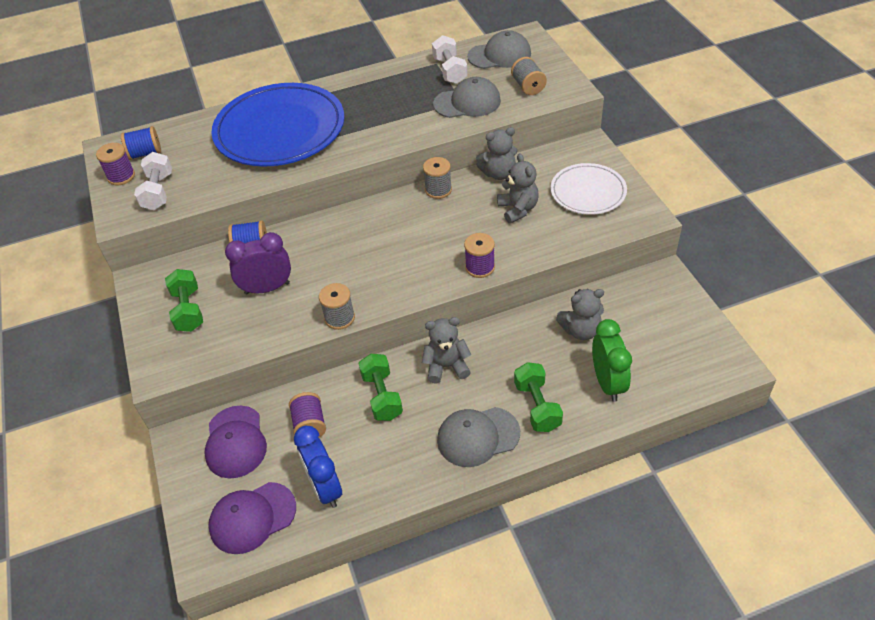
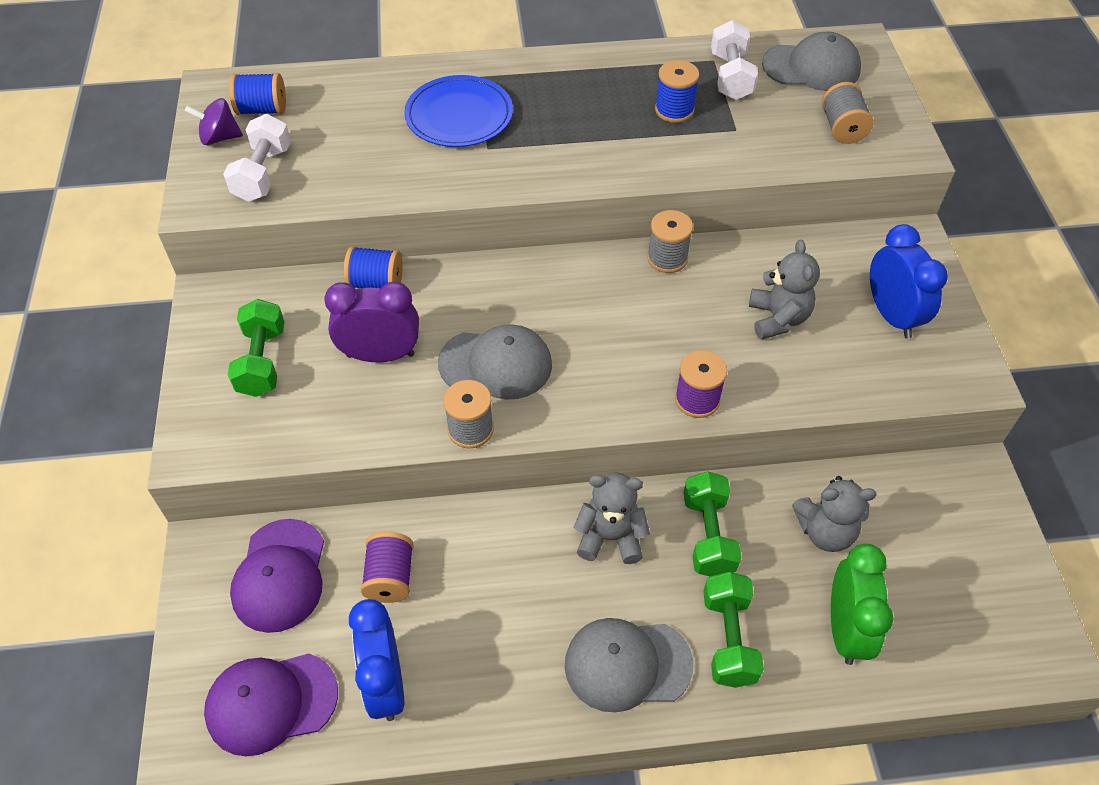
camera: 10 degrees right, 5 degrees up
purple spool [96,143,135,185] -> purple spinning top [185,98,243,145]
blue plate [211,83,344,167] -> blue plate [404,75,513,147], size x0.55
green dumbbell [358,354,403,421] -> green dumbbell moved to [683,471,742,576]
grey cap [433,77,501,118] -> grey cap moved to [438,324,552,400]
grey teddy bear [476,127,517,180] -> none
white plate [550,163,627,215] -> blue clock [870,224,948,339]
none -> blue spool [655,60,699,123]

